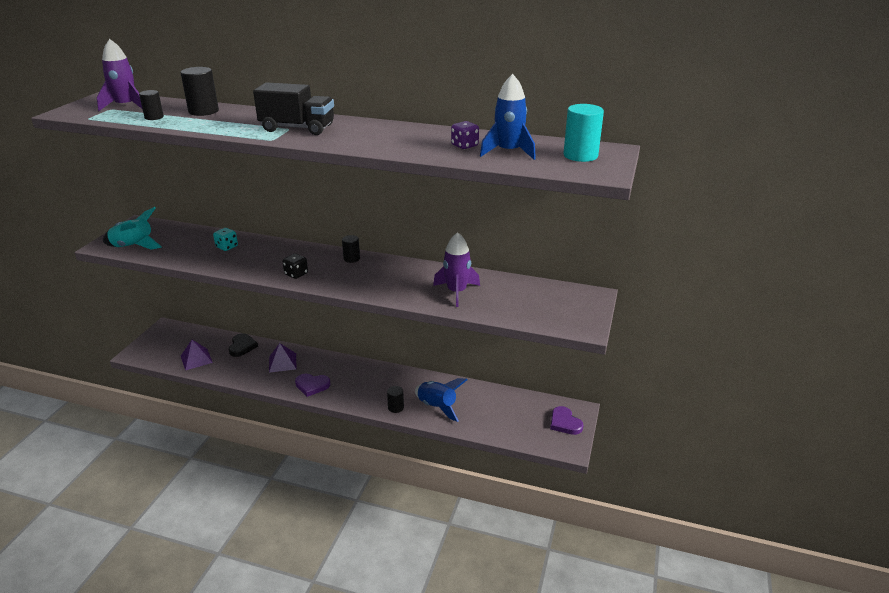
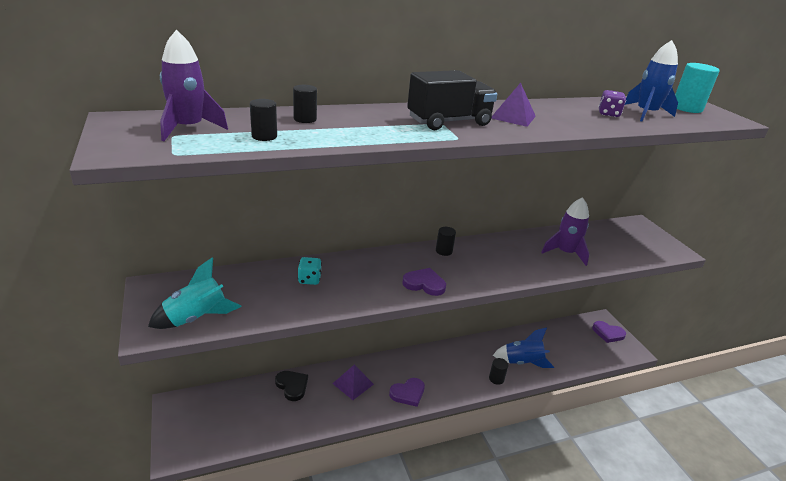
camera: 40 degrees left, 0 degrees up
black cylinder [181,67,219,116] -> black cylinder [293,85,317,123], size x0.60
purple pyramid [181,340,213,370] -> purple pyramid moved to [491,83,536,127]
black dice [283,254,308,279] -> purple heart [402,268,446,296]

